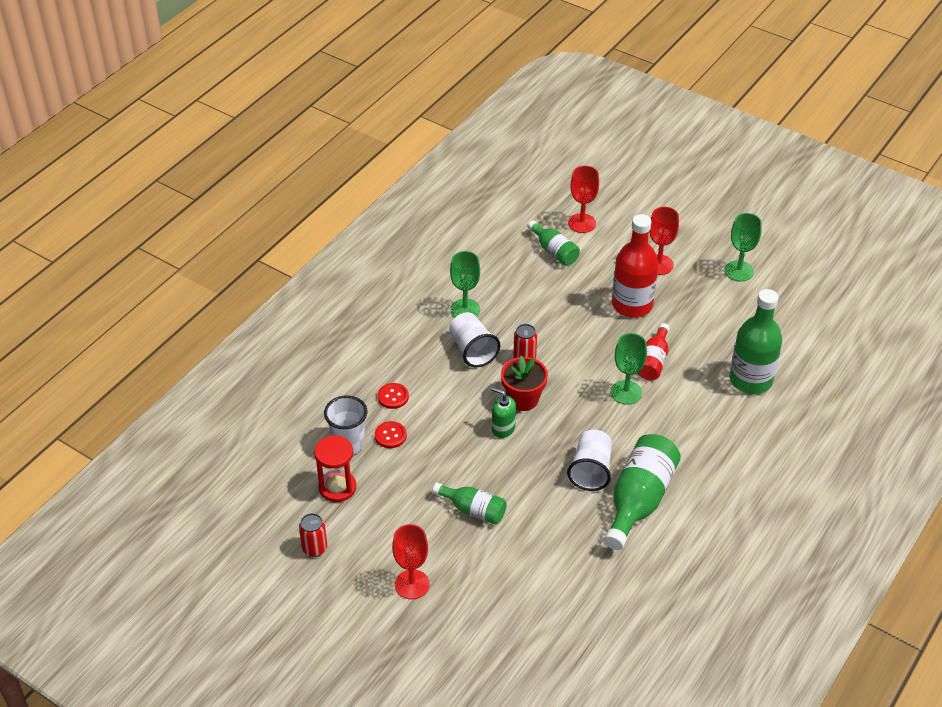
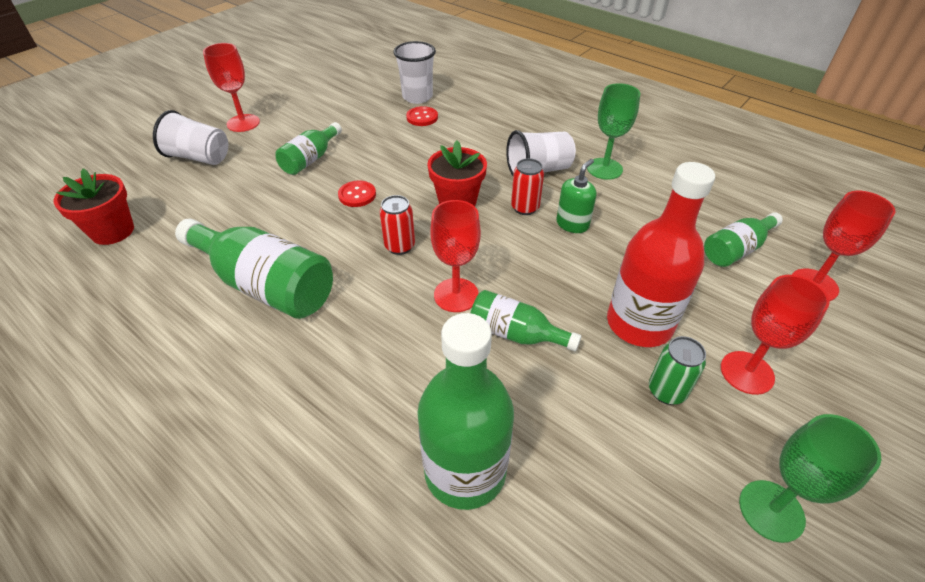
camera: 95 degrees right, 0 degrees up
red can [299,513,327,557] -> red can moved to [379,195,415,255]
red hourglass [314,435,356,502] -> none
red button [378,383,409,409] -> red button moved to [338,181,376,207]
green soap dispenser [491,387,516,438] -> green soap dispenser moved to [556,159,596,233]
white cup [567,430,612,491] -> white cup moved to [153,110,228,165]
green goblet [611,333,647,405] -> red goblet [430,200,481,312]
red bottle [637,323,669,380] -> green bottle [471,290,581,352]
none -> red flower pot [53,168,134,245]
none -> green can [649,336,706,405]

